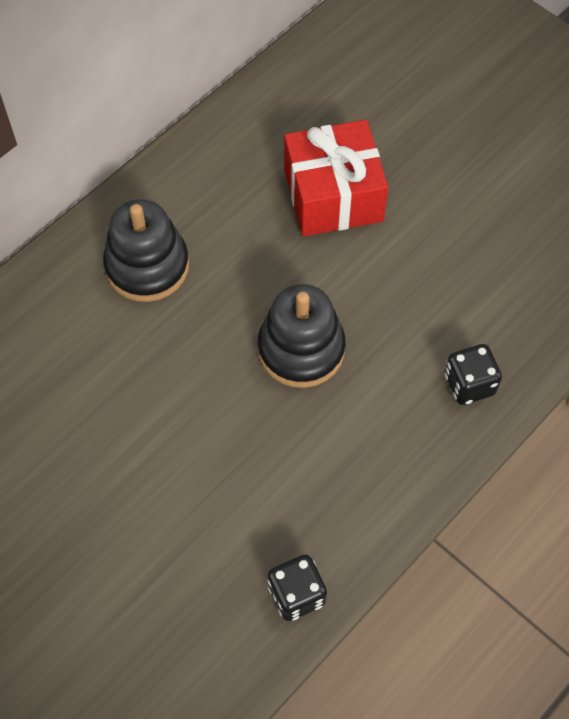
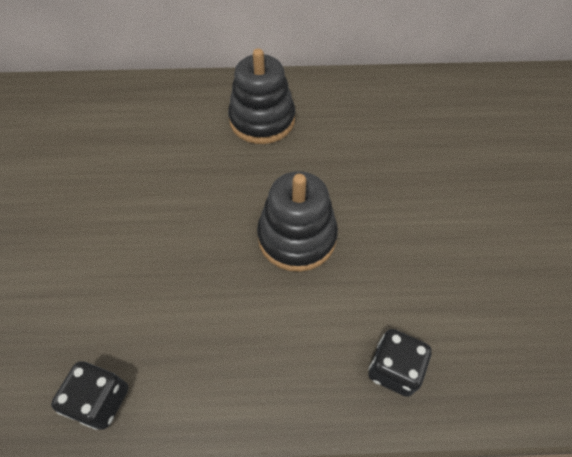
camera: 45 degrees right, 5 degrees down
red gift [284,120,388,237] -> none

